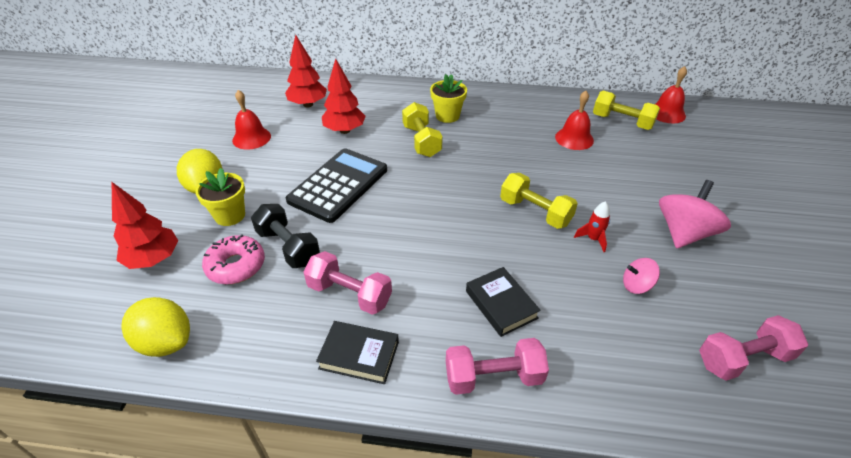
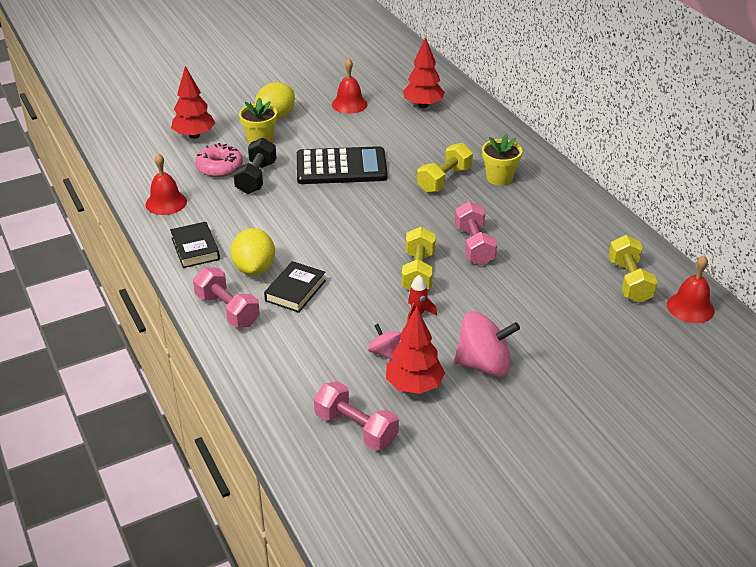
camera: 55 degrees right, 5 degrees down
yellow lemon [121,297,190,357] -> yellow lemon moved to [231,228,275,275]
pink dumbbell [304,251,392,315] -> pink dumbbell moved to [455,201,497,265]
red tree [322,58,366,134] -> red tree moved to [386,307,445,394]
red bell [555,91,594,150] -> red bell moved to [145,153,187,215]

